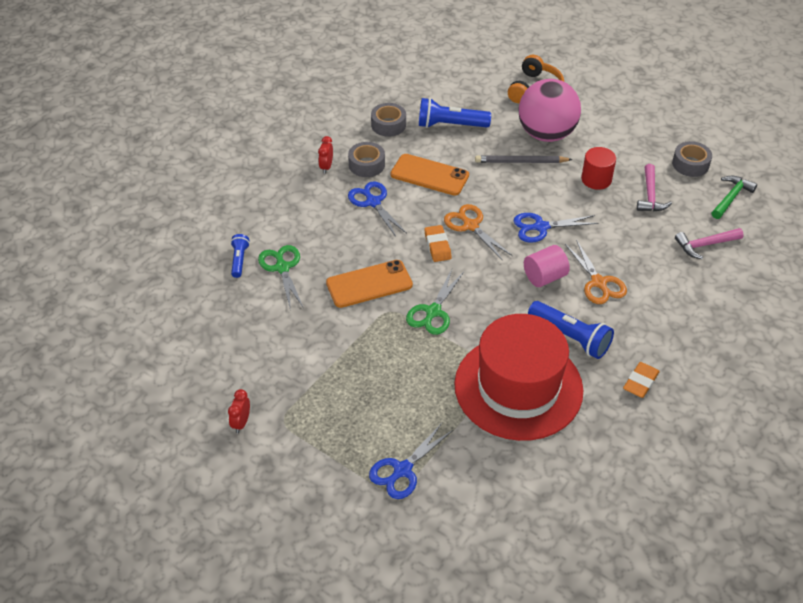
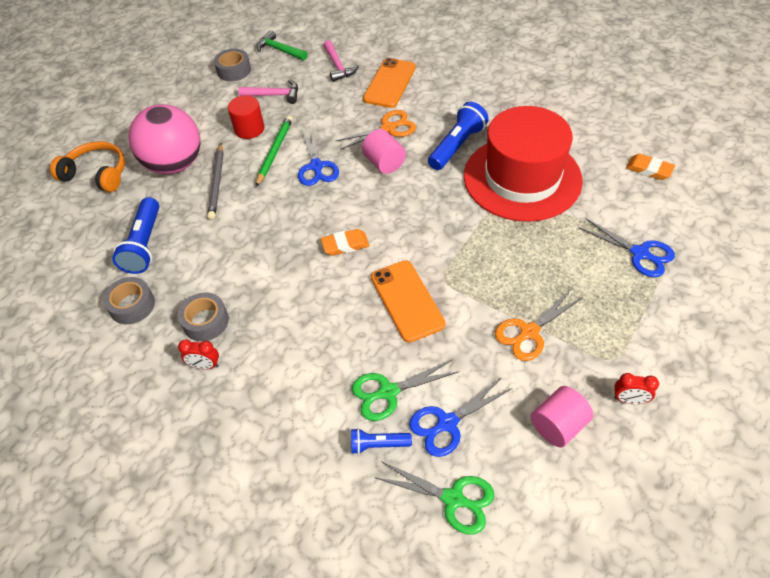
camera: 90 degrees left, 5 degrees up
blue scissors [348,181,407,237] -> blue scissors moved to [409,377,513,457]
orange phone [391,154,469,196] -> orange phone moved to [363,58,416,108]
green scissors [406,269,464,335] -> green scissors moved to [374,461,494,535]
orange scissors [444,204,513,261] -> orange scissors moved to [495,290,583,361]
orange eraser [623,362,660,398] -> orange eraser moved to [626,154,675,180]
none -> green pencil [256,116,293,187]
none -> pink cylinder [531,386,593,447]

